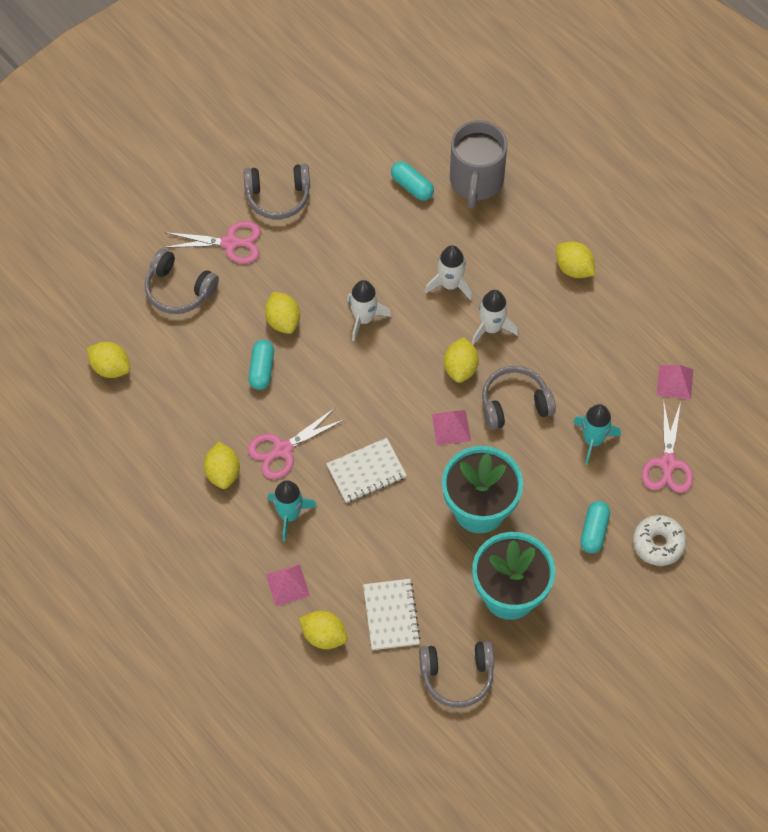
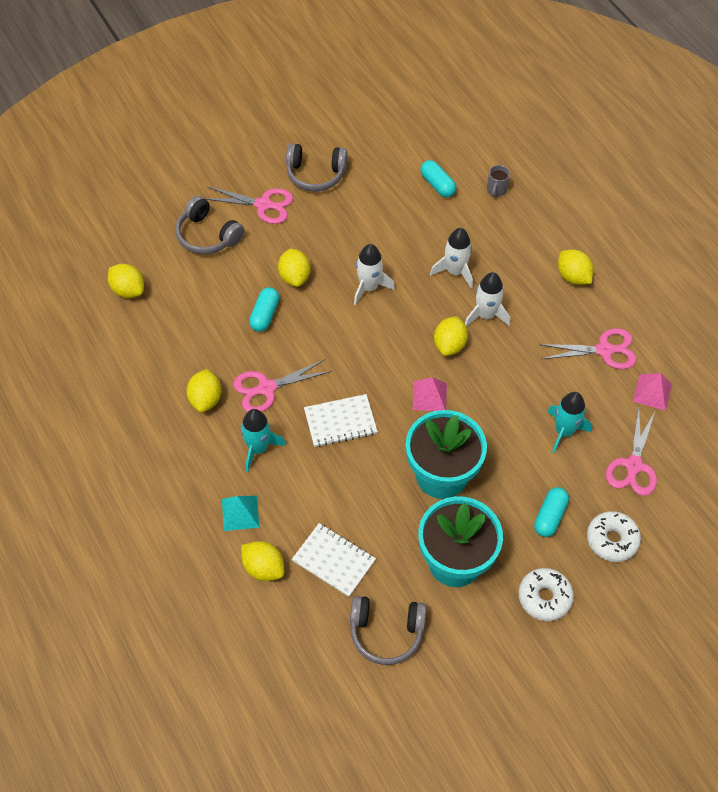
camera: 10 degrees right, 5 degrees down
pink pyramid [266,564,310,606] -> turquoise pyramid [222,496,260,531]
white notebook [363,579,421,650] -> white notebook turned 60 degrees counterclockwise [292,523,376,597]
grey mug [450,120,507,208] -> grey mug [487,165,510,197], size x0.41
grey headphones [482,366,556,430] -> none
none -> white donut [518,568,574,621]
none -> pink scissors [539,328,637,369]

